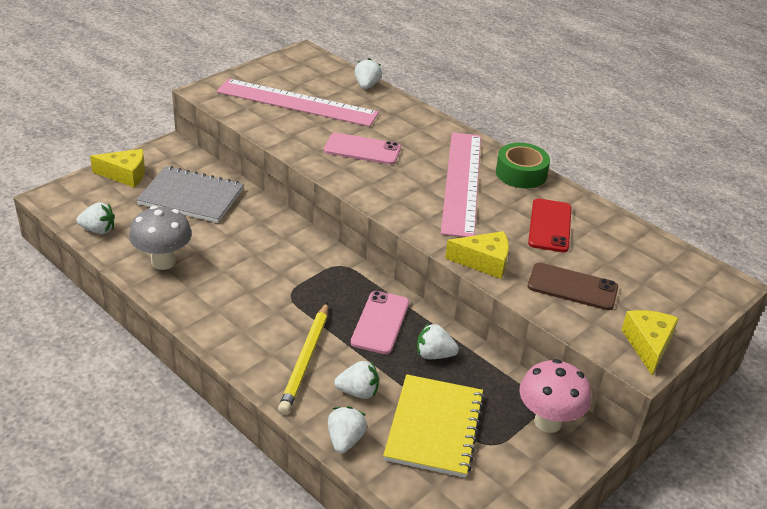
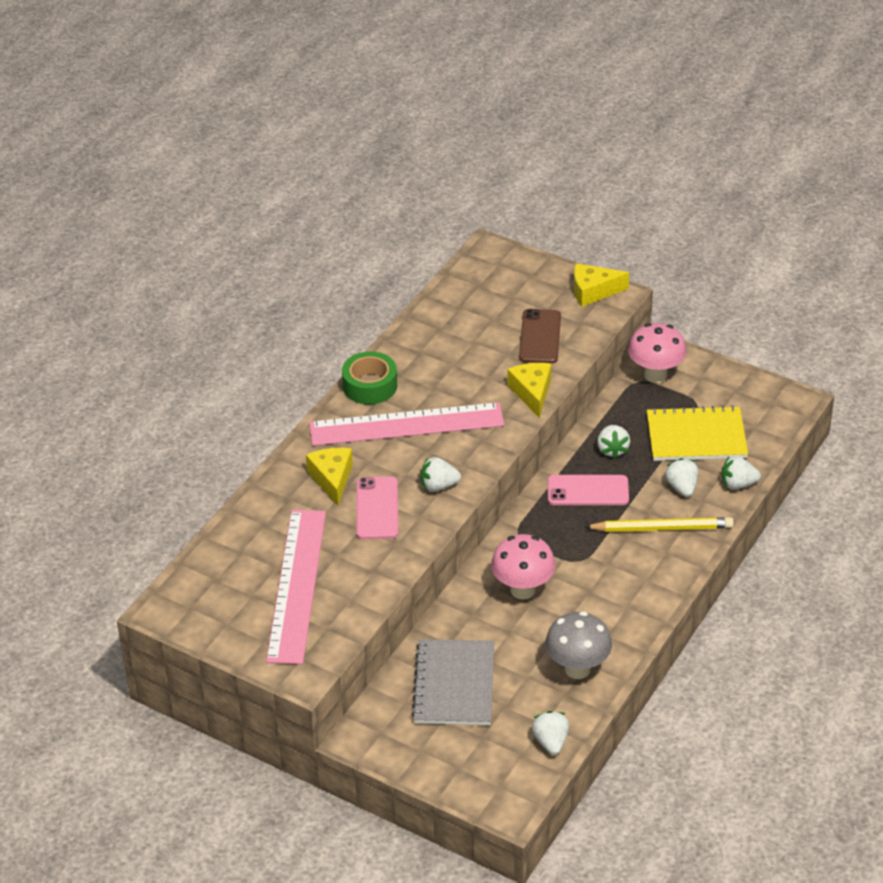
camera: 100 degrees left, 5 degrees up
yellow cheese [90,149,145,188] -> yellow cheese moved to [306,448,353,506]
white strawberry [355,58,382,89] -> white strawberry moved to [421,457,461,491]
red phone [528,199,571,252] -> none
none -> pink mushroom [491,534,556,600]

